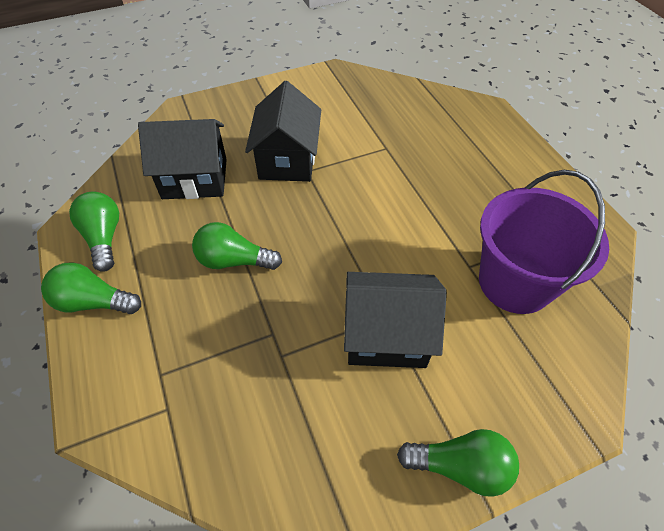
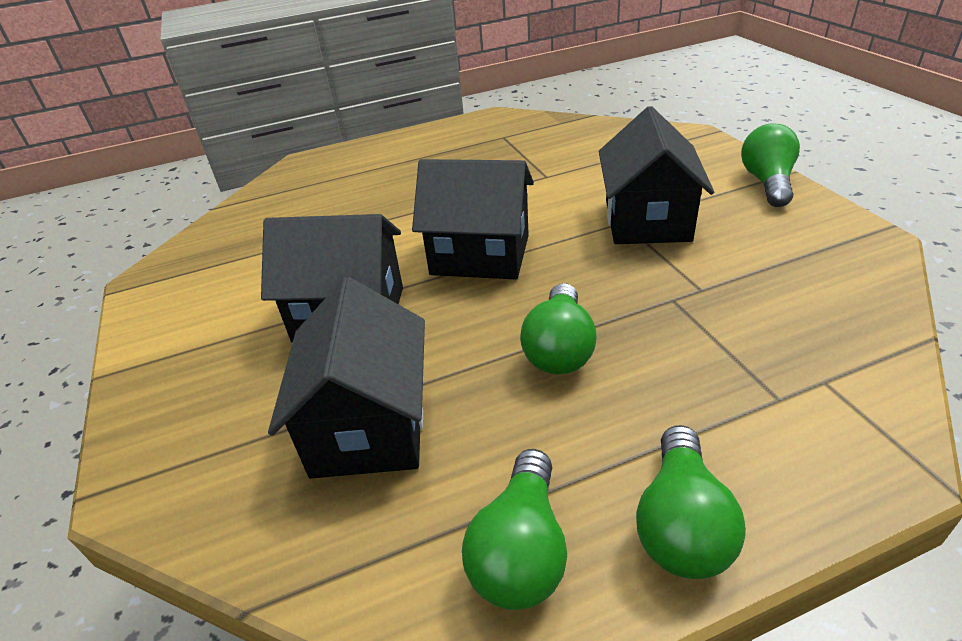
camera: 85 degrees left, 15 degrees down
green light bulb [69,191,119,272] -> green light bulb turned 60 degrees counterclockwise [462,449,567,610]
purple bucket [479,170,609,314] -> none
none -> black house [412,159,534,280]

